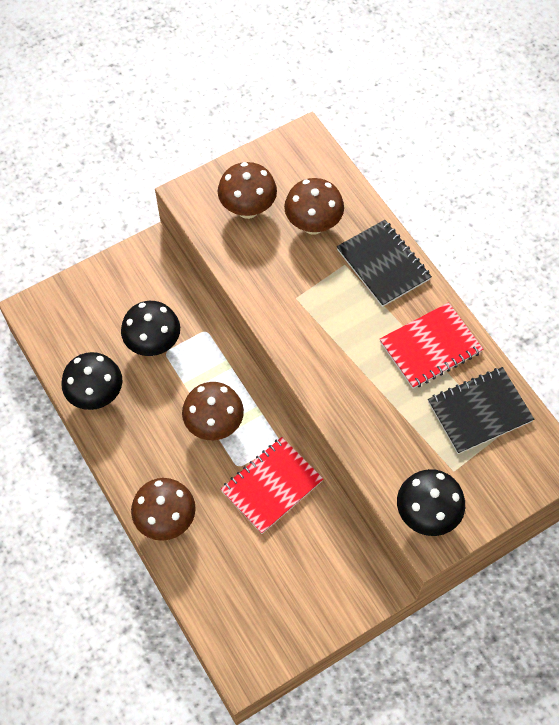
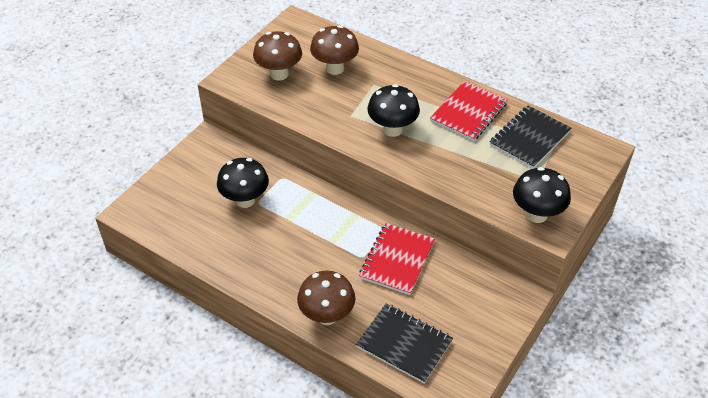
camera: 25 degrees left, 15 degrees down
black mushroom [62,352,122,410] -> black mushroom moved to [367,84,420,137]
brown mushroom [182,382,244,440] -> none
black notebook [337,220,432,307] -> black notebook moved to [356,304,453,384]

